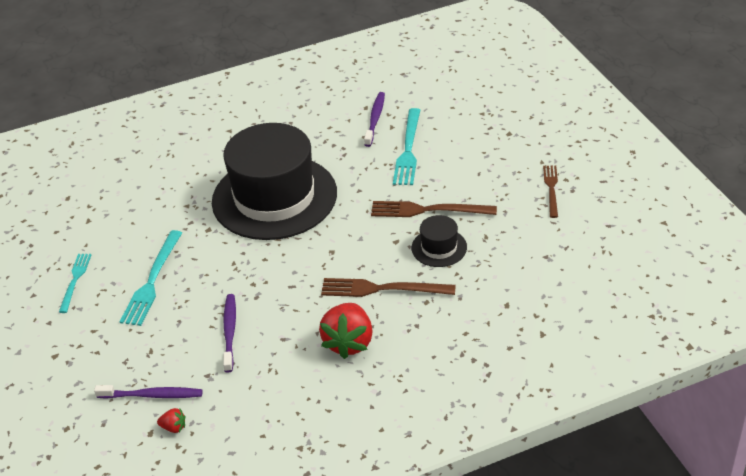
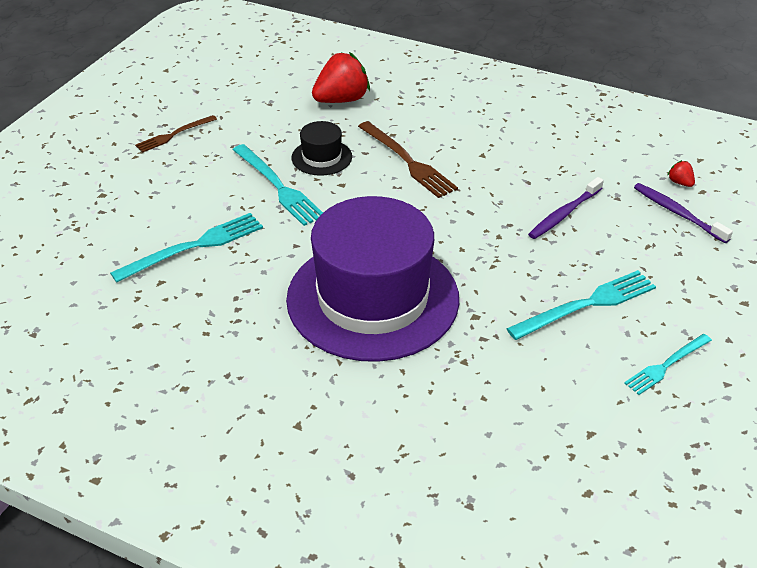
camera: 135 degrees left, 0 degrees up
black hat [212,123,337,240] -> purple hat [286,196,459,362]
red strawberry [319,303,373,359] -> red strawberry moved to [312,52,370,103]
purple toothbrush [364,92,385,147] -> none
brown fork [371,201,497,217] -> turquoise fork [233,144,323,226]

